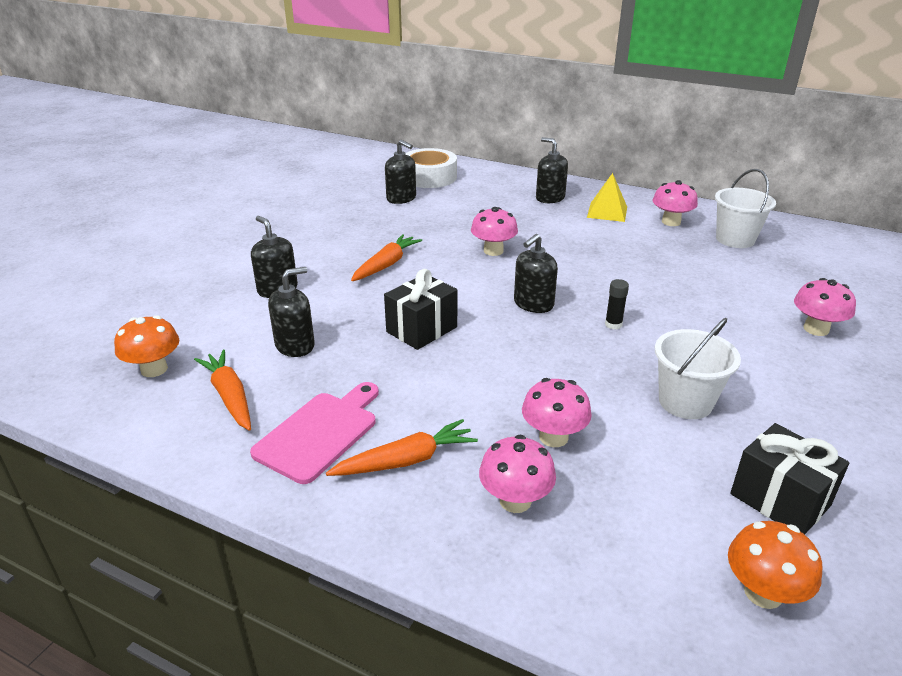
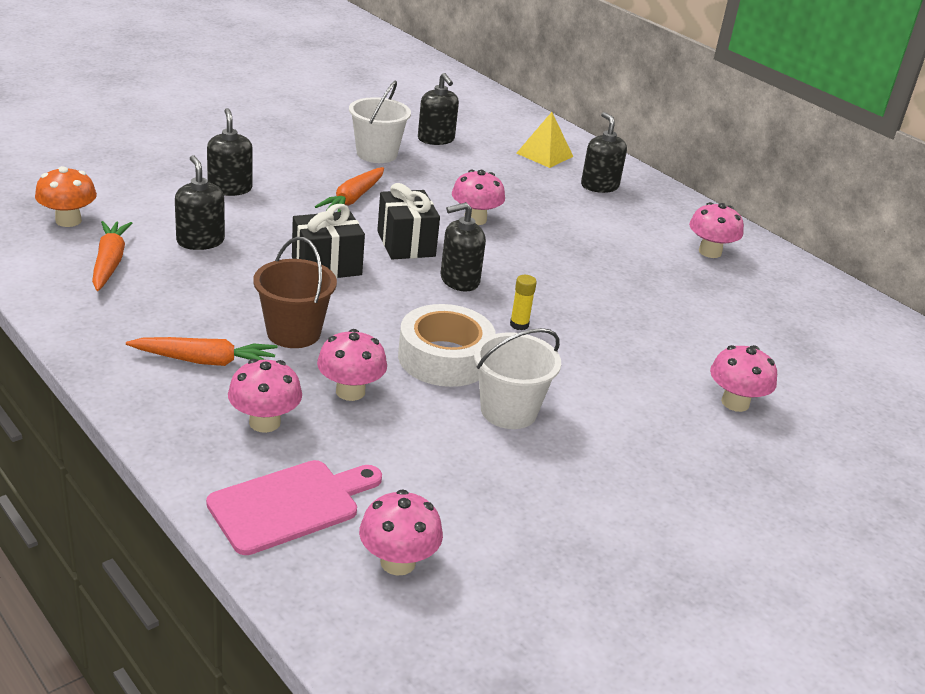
camera: 20 degrees right, 0 degrees up
pink cutting board [250,382,379,484] -> pink cutting board moved to [206,460,382,555]
black soap dispenser [268,267,315,357] -> black soap dispenser turned 105 degrees counterclockwise [175,155,225,250]
orange carrot [351,234,422,281] -> orange carrot turned 150 degrees clockwise [315,167,384,212]
white tape [405,148,457,188] -> white tape moved to [398,304,496,387]
yellow pyramid [587,173,627,222] -> yellow pyramid moved to [516,112,573,168]
black glue stick [605,279,629,329] -> yellow glue stick [510,275,537,330]
white bucket [715,169,776,248] -> white bucket moved to [349,81,411,163]
orange mushroom [728,521,822,609] -> pink mushroom [359,489,443,576]
black gift [730,423,849,535] -> black gift moved to [377,183,440,259]
none -> brown bucket [253,237,337,348]

